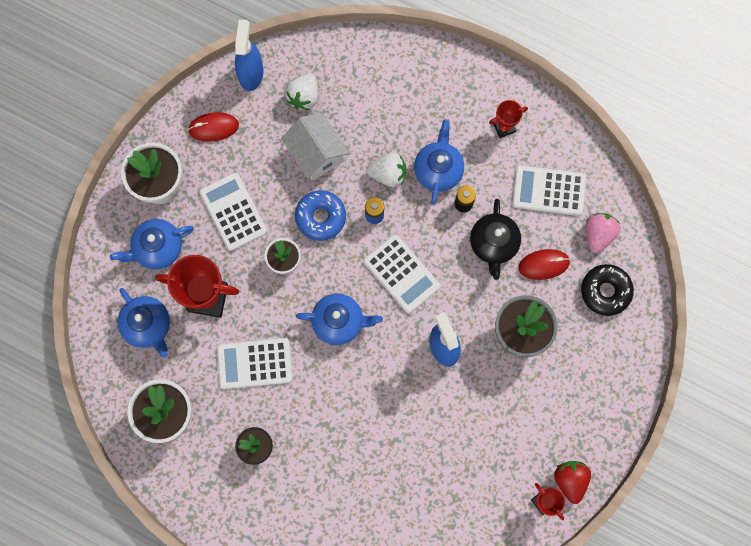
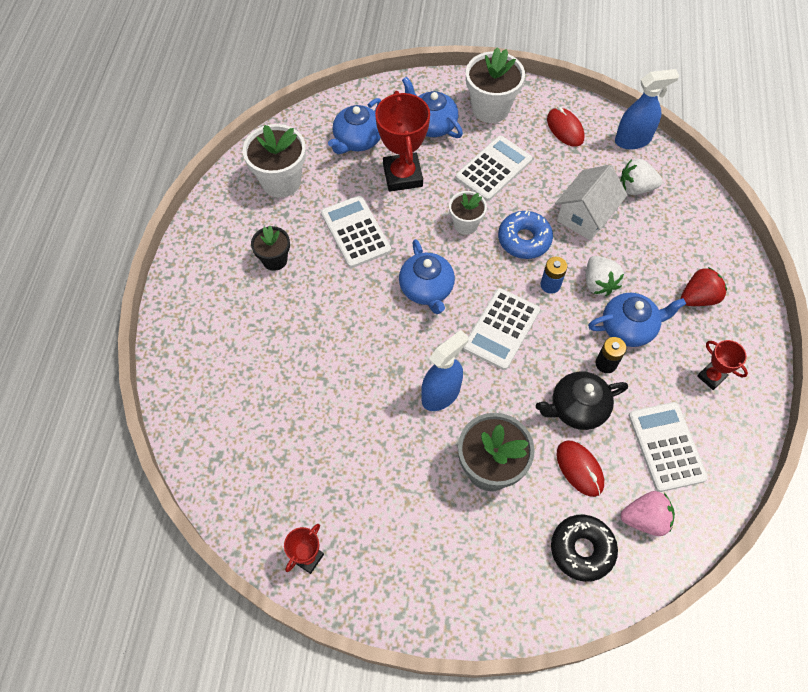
camera: 70 degrees right, 15 degrees down
red strawberry [554,461,591,504] -> red strawberry moved to [681,267,727,306]

